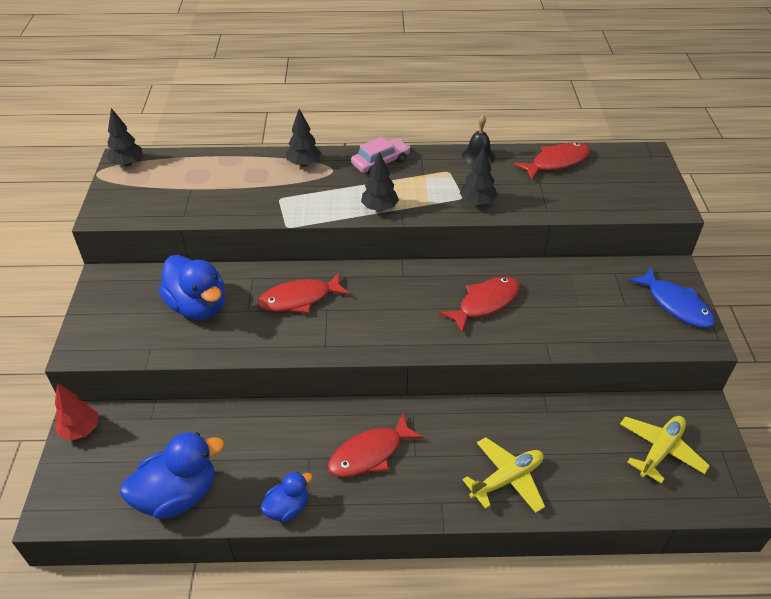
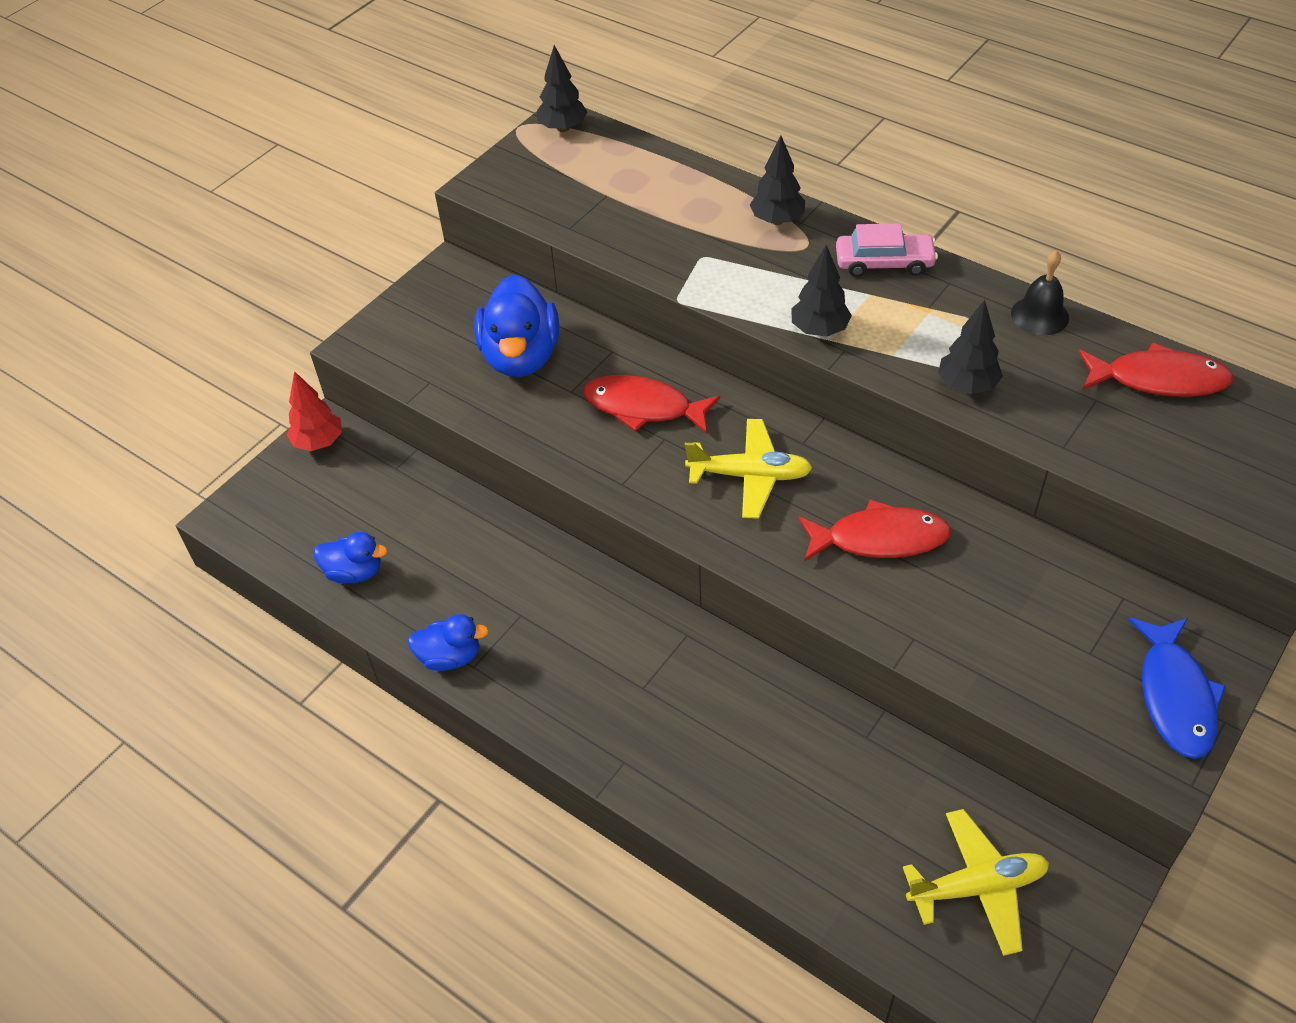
camera: 40 degrees right, 5 degrees up
blue duck [120,432,225,520] -> blue duck [314,532,387,583], size x0.55
red fish [327,413,424,477] -> none
yellow plane [462,437,545,513] -> yellow plane moved to [685,419,812,519]

